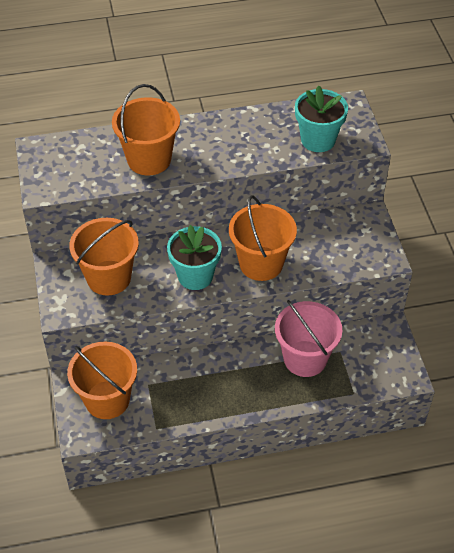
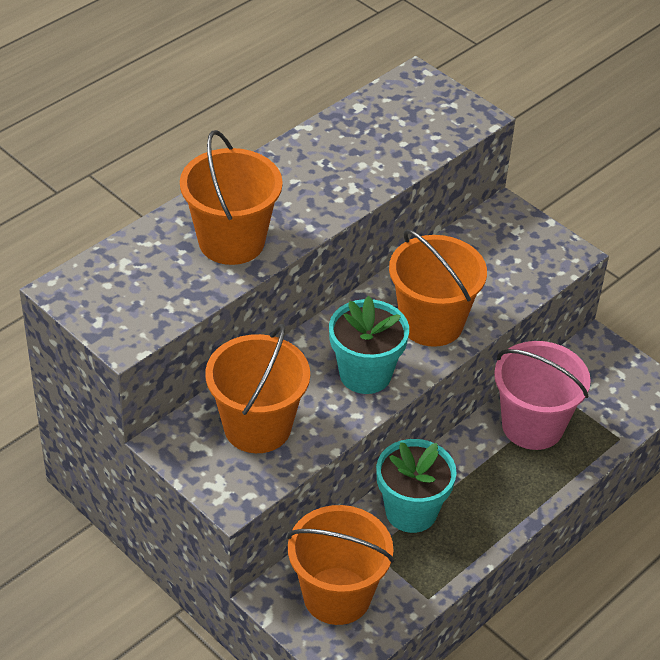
camera: 35 degrees left, 5 degrees down
turquoise flower pot [295,86,348,152] -> turquoise flower pot moved to [376,439,457,533]

